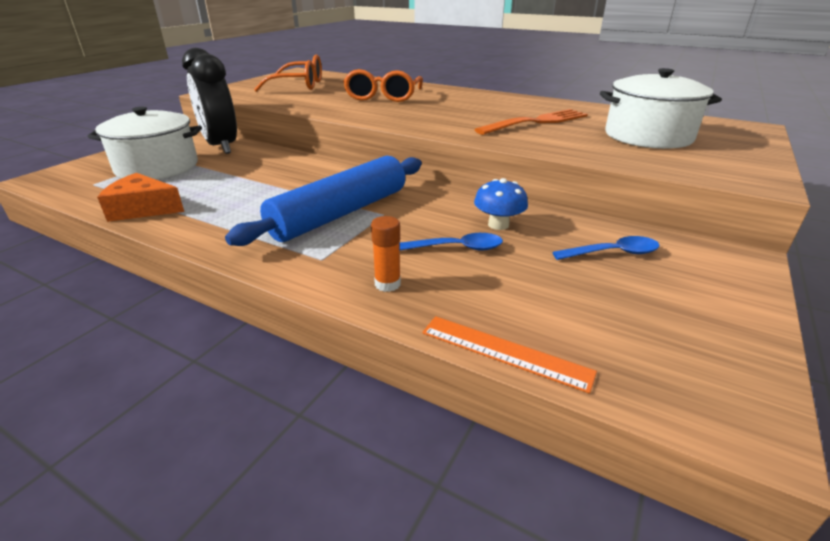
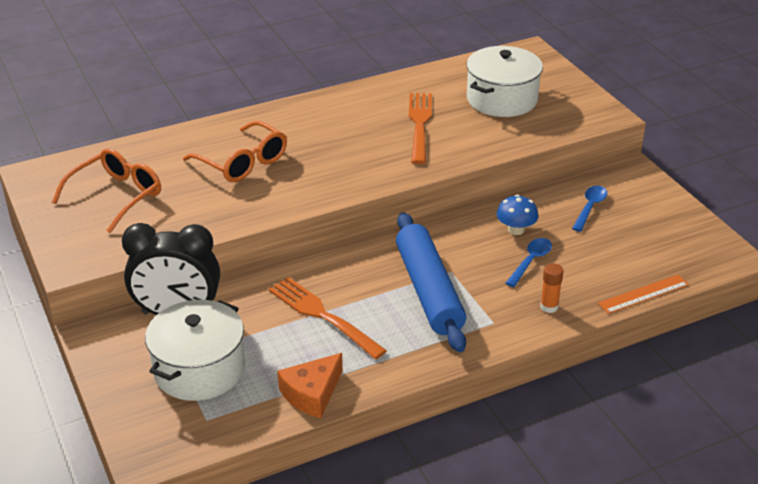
camera: 55 degrees left, 5 degrees up
none -> orange fork [268,277,387,359]

